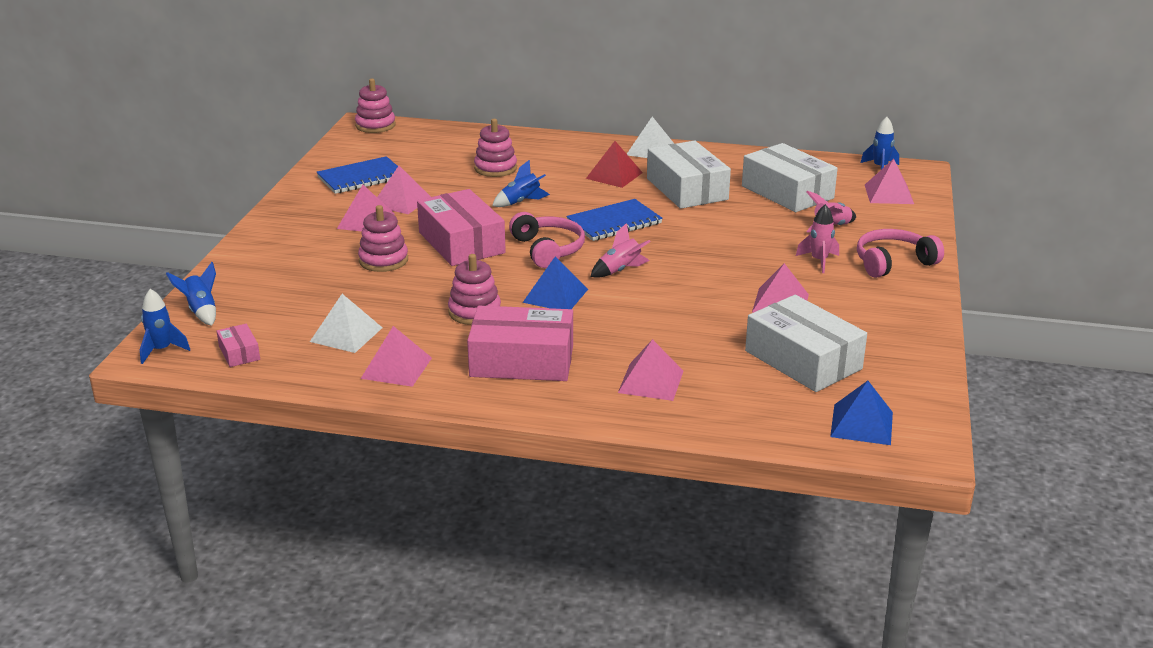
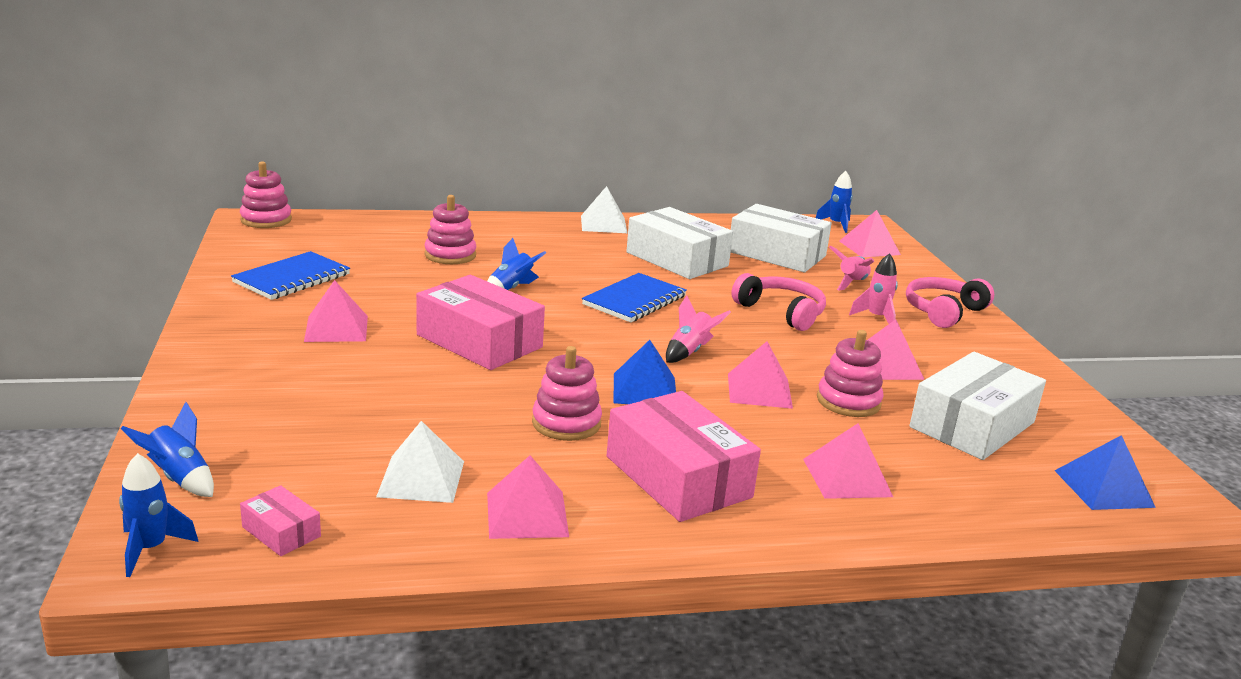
camera: 25 degrees left, 5 degrees down
pink stacking toy [358,205,408,272] -> pink stacking toy moved to [817,330,884,417]
pink pyramid [377,166,431,214] -> pink pyramid moved to [728,341,793,409]
pink box [467,306,573,381] -> pink box turned 75 degrees clockwise [607,391,761,522]
pink headphones [509,212,585,268] -> pink headphones moved to [731,273,826,331]
red pyramid [586,141,643,188] -> none
white box [745,295,867,392] -> white box turned 75 degrees counterclockwise [909,352,1046,460]

